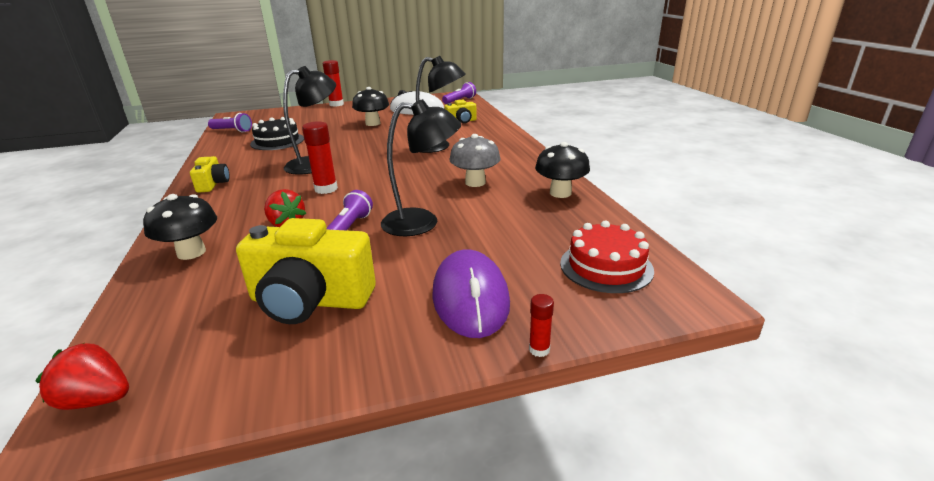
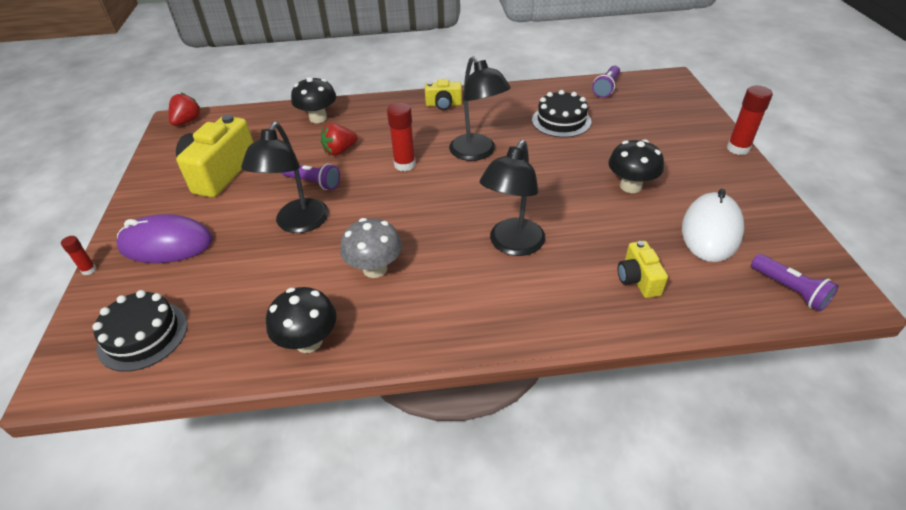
camera: 100 degrees right, 15 degrees up
red cake [560,221,654,293] -> black cake [92,290,188,372]

